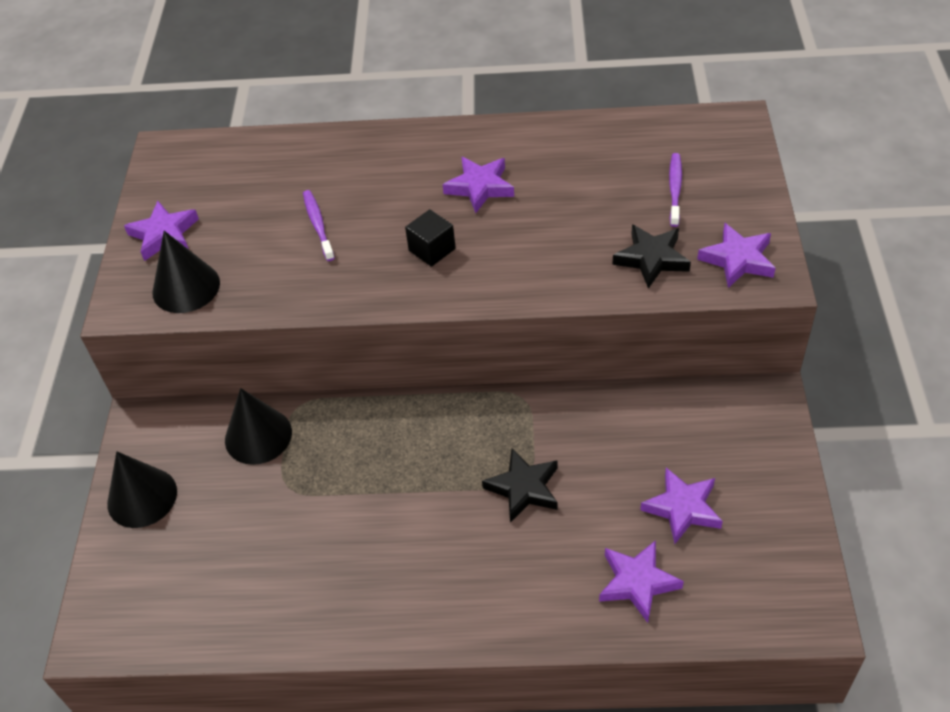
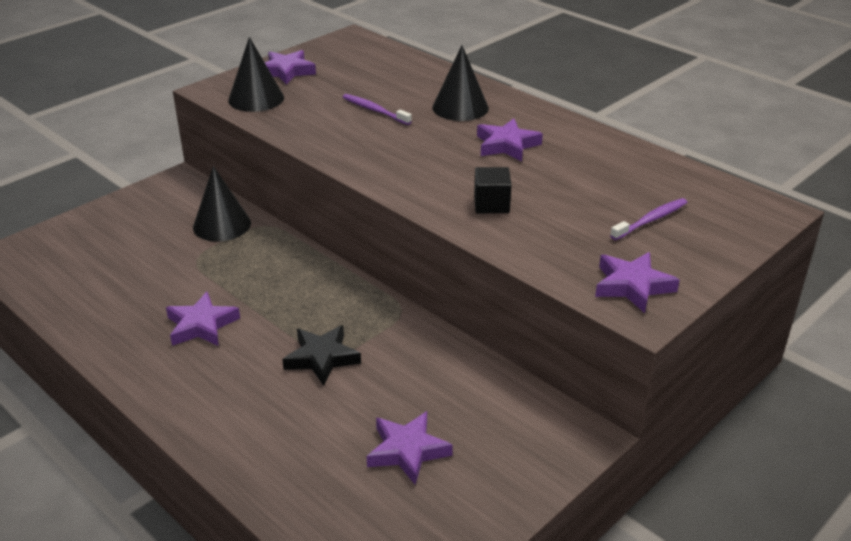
camera: 40 degrees right, 15 degrees down
black cone [107,451,177,528] -> black cone moved to [432,45,489,121]
purple toothbrush [303,190,335,261] -> purple toothbrush turned 75 degrees counterclockwise [343,94,412,125]
black cube [405,209,456,267] -> black cube moved to [474,167,511,213]
purple star [599,540,684,623] -> purple star moved to [166,292,240,346]
black star [613,225,691,288] -> none

